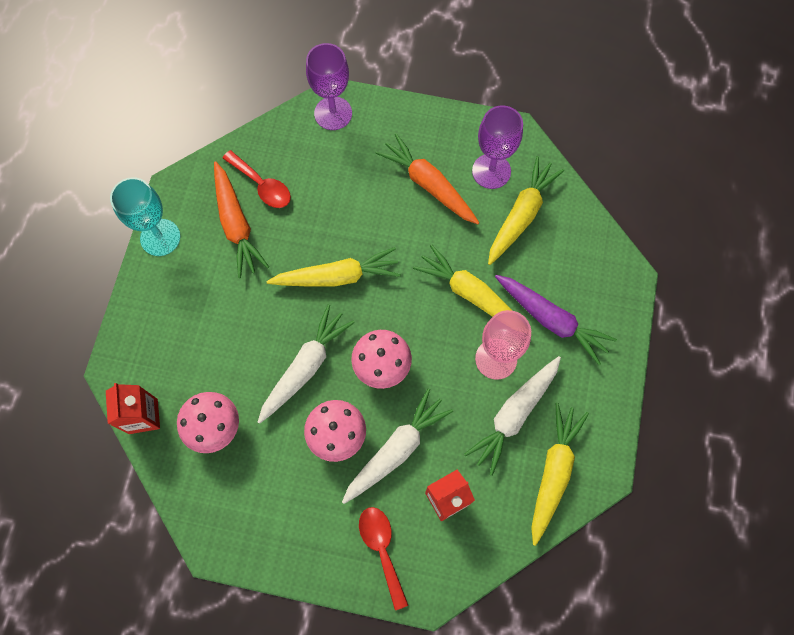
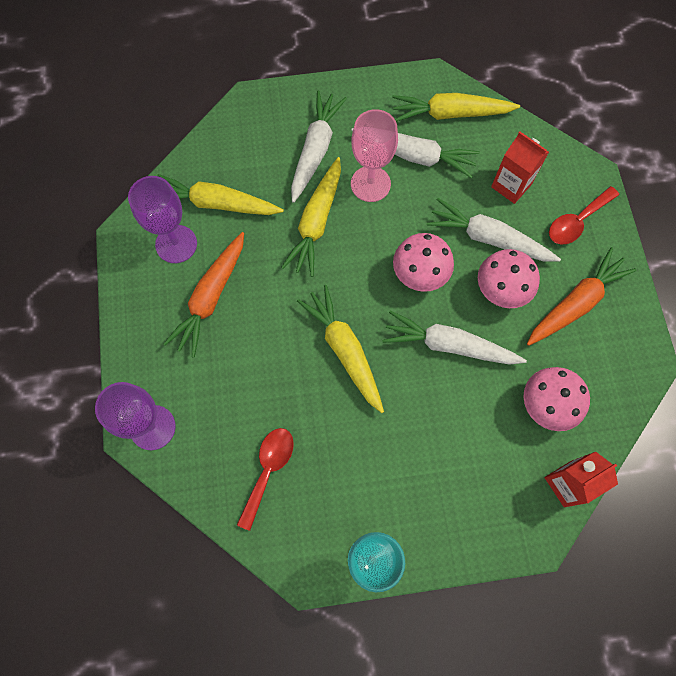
camera: 110 degrees left, 0 degrees up
orange carrot [214,162,269,278] -> orange carrot moved to [527,247,637,346]
purple carrot [495,275,617,365] -> white carrot [291,90,347,203]

